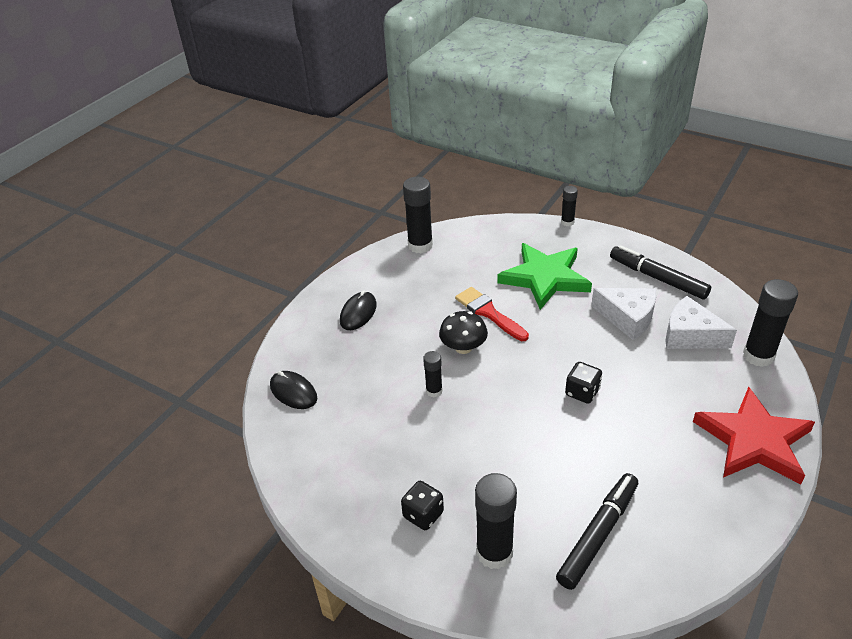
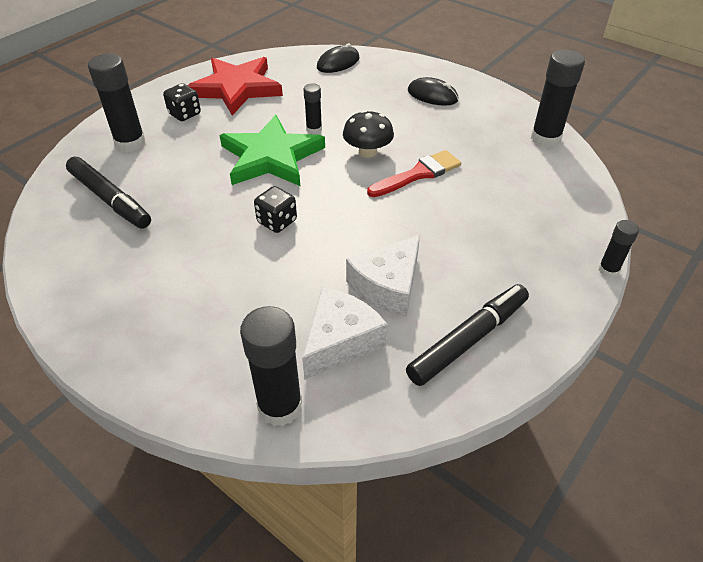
camera: 95 degrees right, 5 degrees up
green star [497,243,592,310] -> green star moved to [220,115,325,186]
red star [693,387,815,484] -> red star moved to [187,57,283,116]

